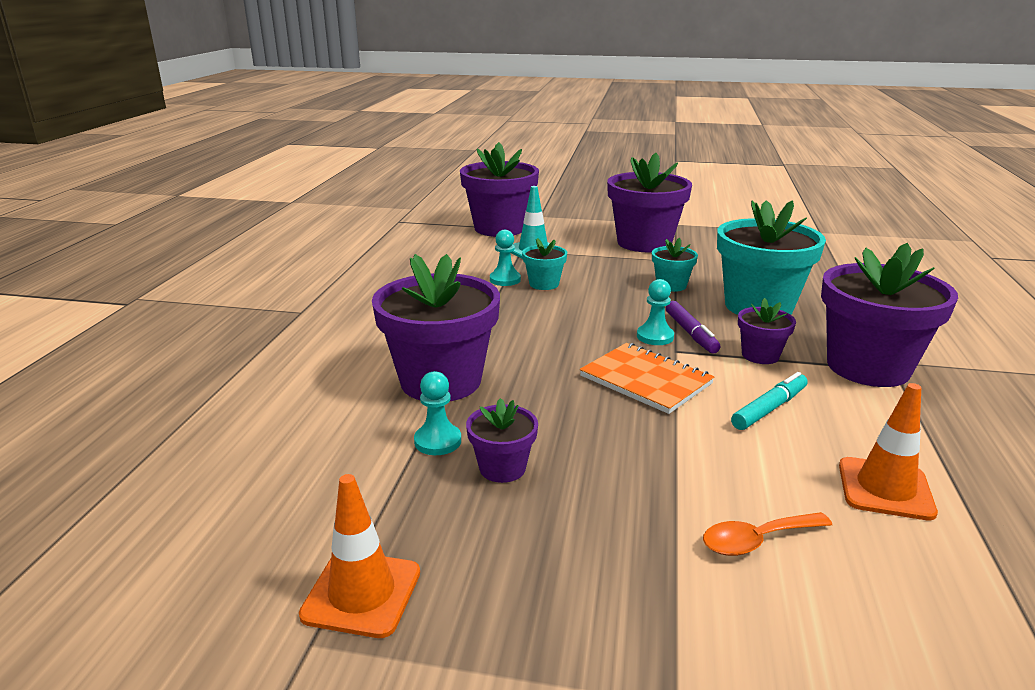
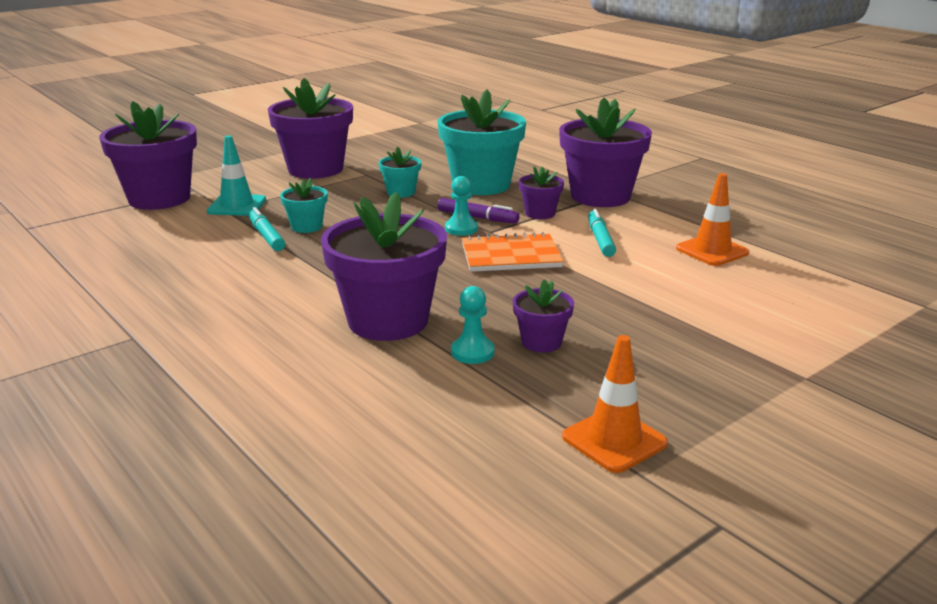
camera: 50 degrees left, 0 degrees up
turquoise pawn [490,230,521,286] -> turquoise marker [248,207,285,251]
orange spoon [703,512,832,556] -> none

